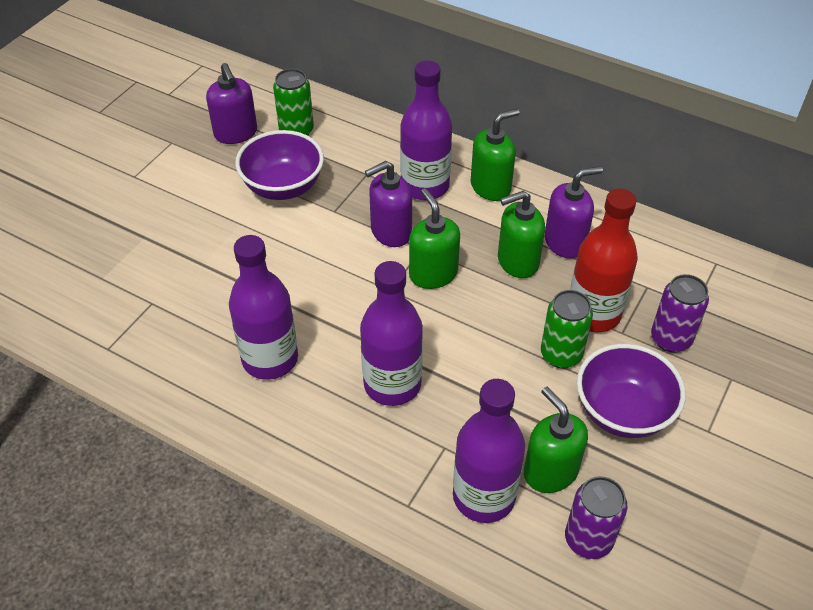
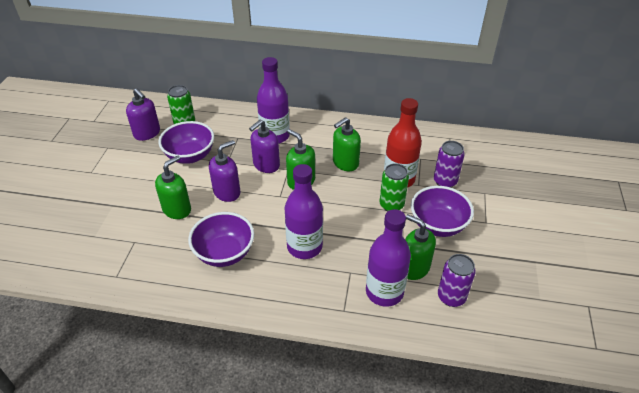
camera: 20 degrees left, 5 degrees down
purple bottle [229,235,298,380] -> purple bowl [188,212,254,267]
green soap dispenser [471,109,520,201] -> green soap dispenser moved to [155,155,191,219]
purple soap dispenser [545,166,603,258] -> purple soap dispenser moved to [209,140,240,202]

